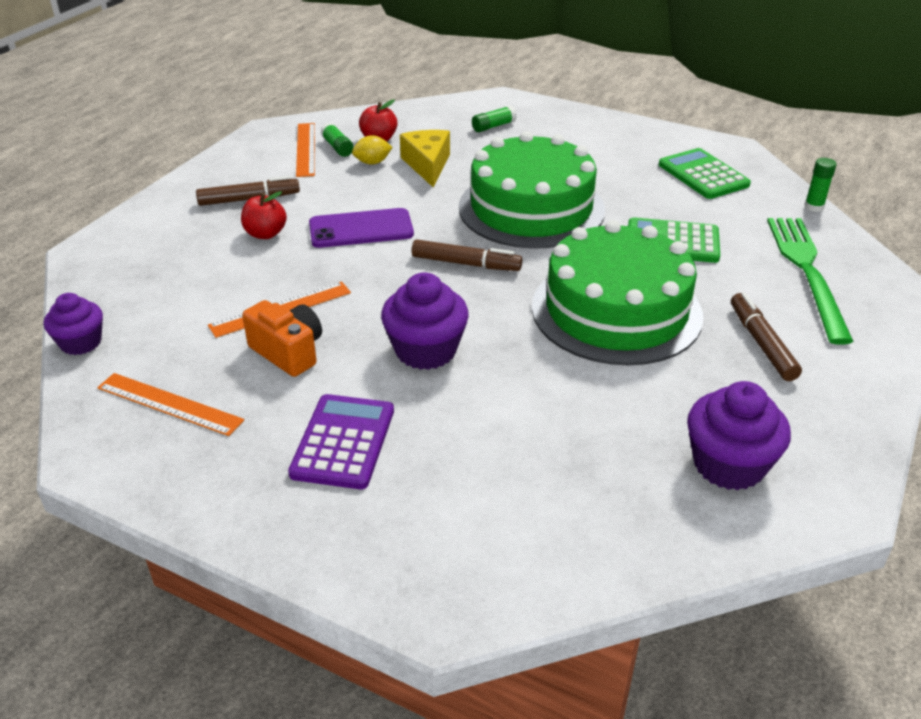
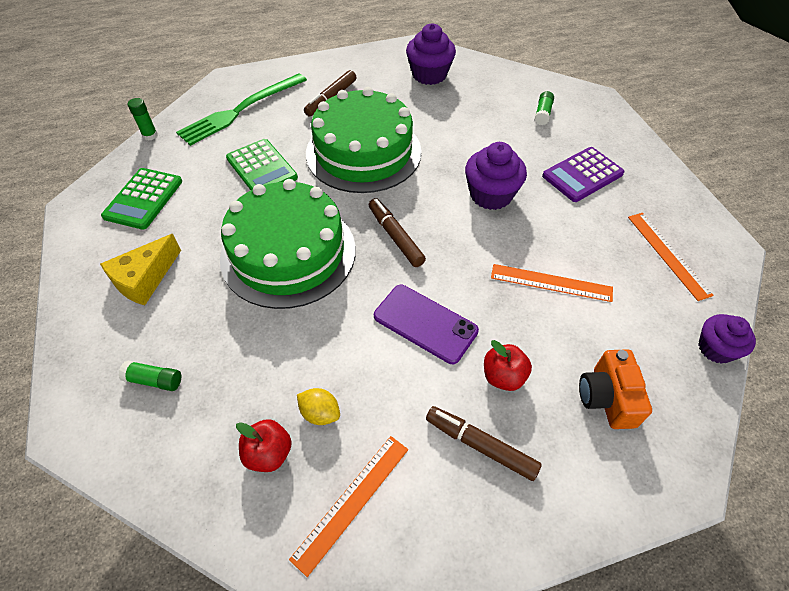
camera: 135 degrees left, 15 degrees up
orange camera [242,300,322,377] -> orange camera moved to [579,349,652,429]
green glue stick [321,122,354,157] -> green glue stick moved to [535,91,554,125]
yellow cheese [400,130,450,188] -> yellow cheese moved to [100,234,181,305]

